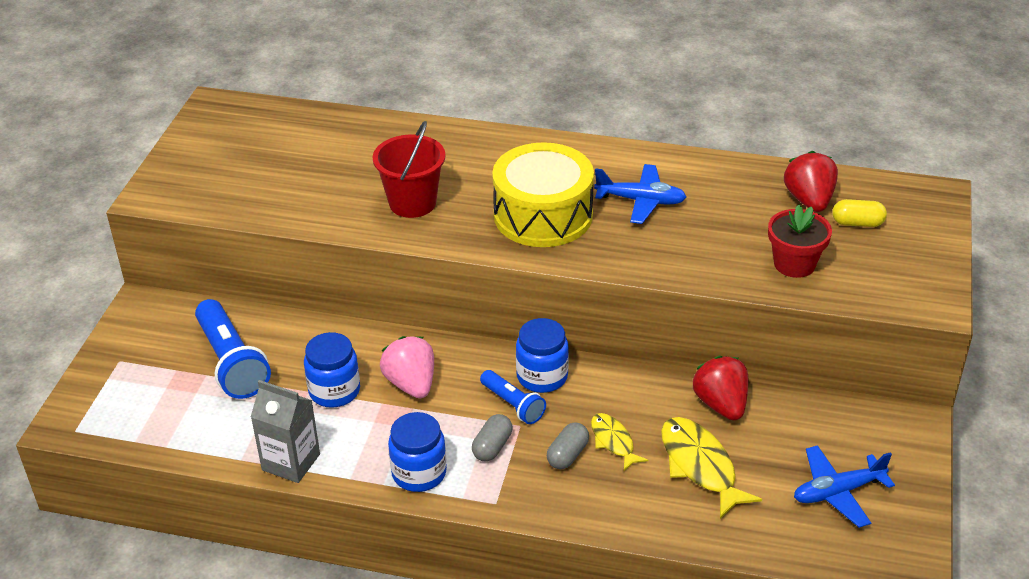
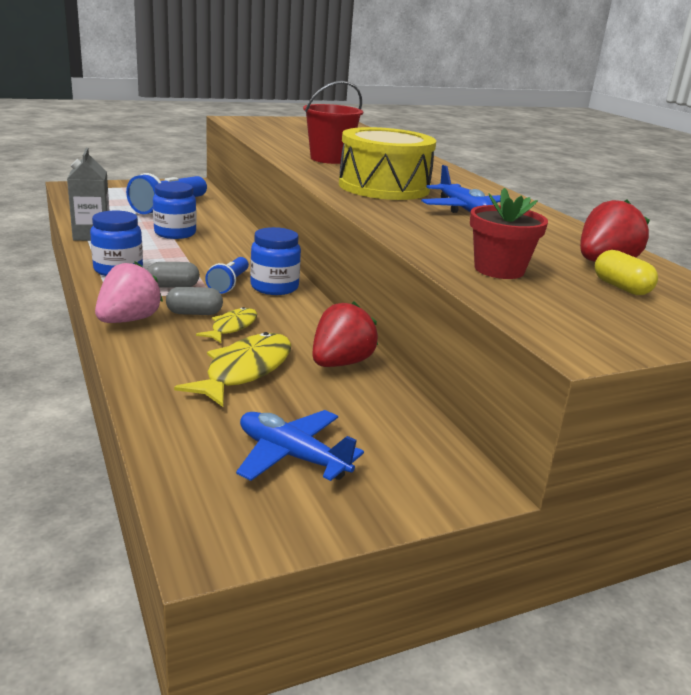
camera: 50 degrees right, 15 degrees down
pink strawberry [380,336,434,399] -> pink strawberry moved to [95,261,163,323]

